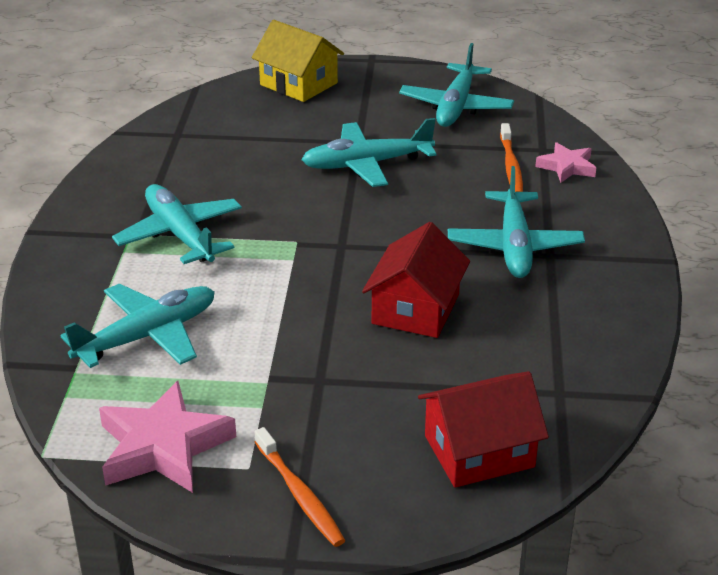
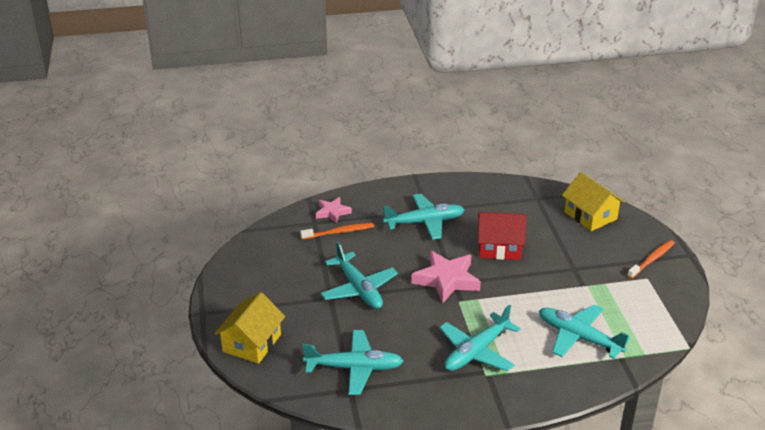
camera: 105 degrees left, 0 degrees up
pink star [99,381,236,493] -> pink star moved to [411,251,481,304]
turquoise plane [399,43,514,127] -> turquoise plane moved to [302,330,403,395]
red house [418,371,549,488] -> yellow house [562,172,625,231]

